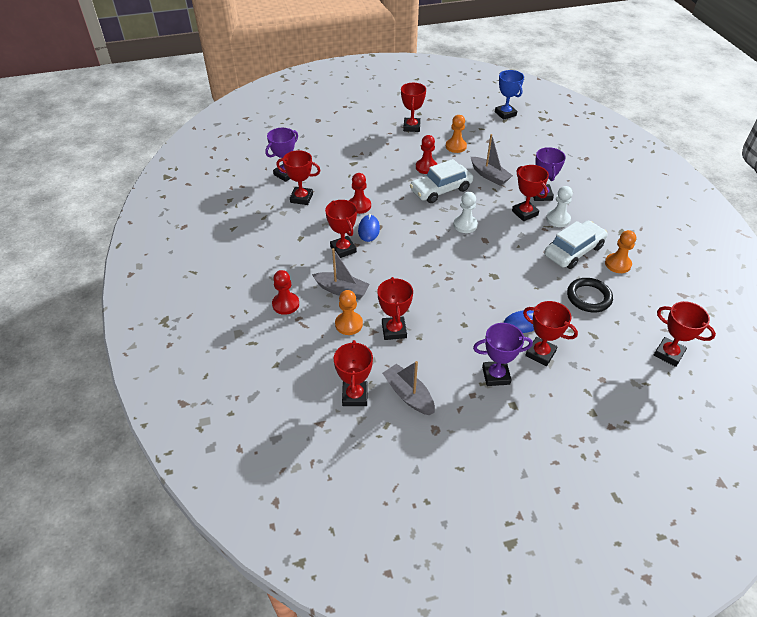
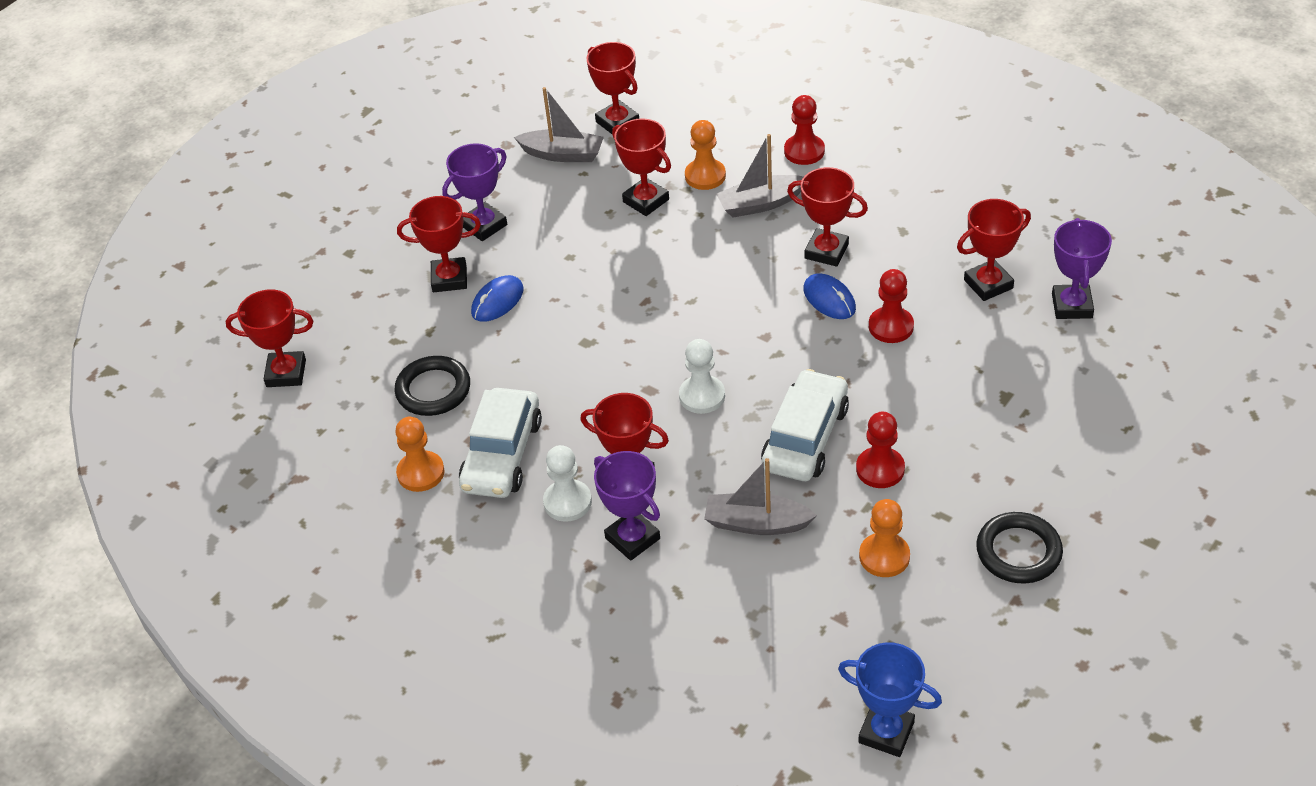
camera: 145 degrees right, 0 degrees up
red trophy [401,83,426,132] -> black ring [976,512,1063,584]

